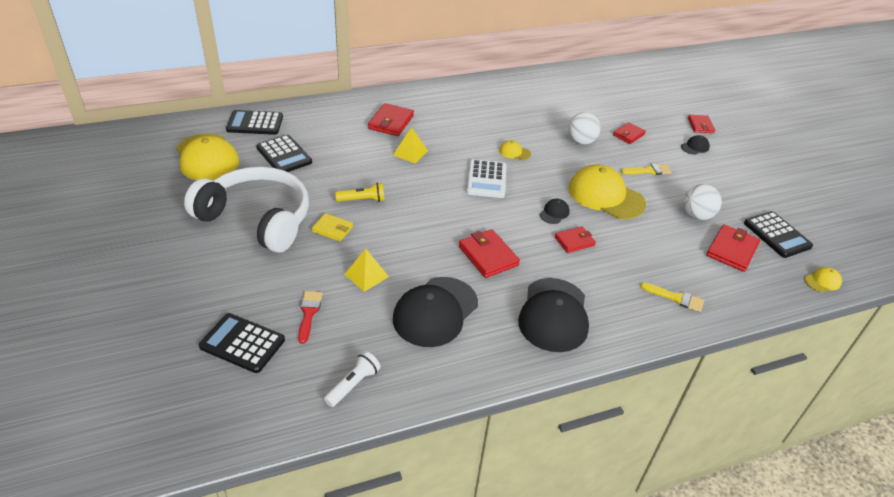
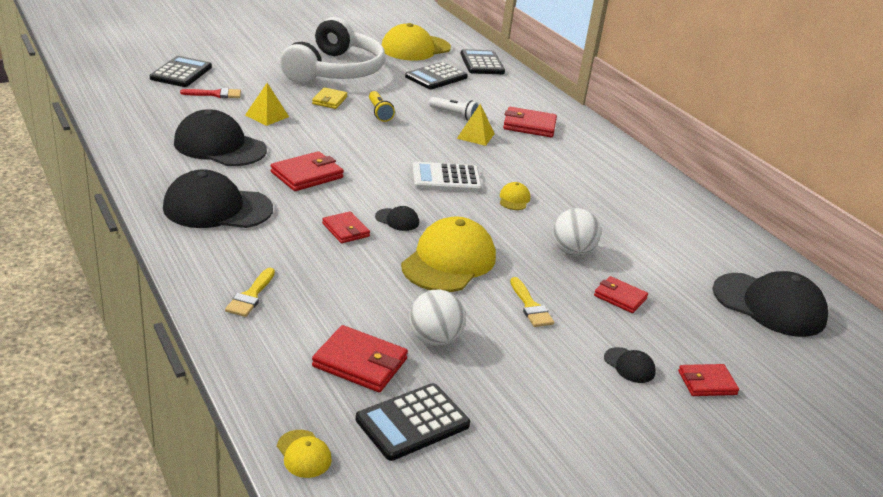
camera: 80 degrees right, 10 degrees down
white flashlight [324,351,381,407] -> white flashlight moved to [429,97,479,121]
none -> black cap [712,271,828,337]

